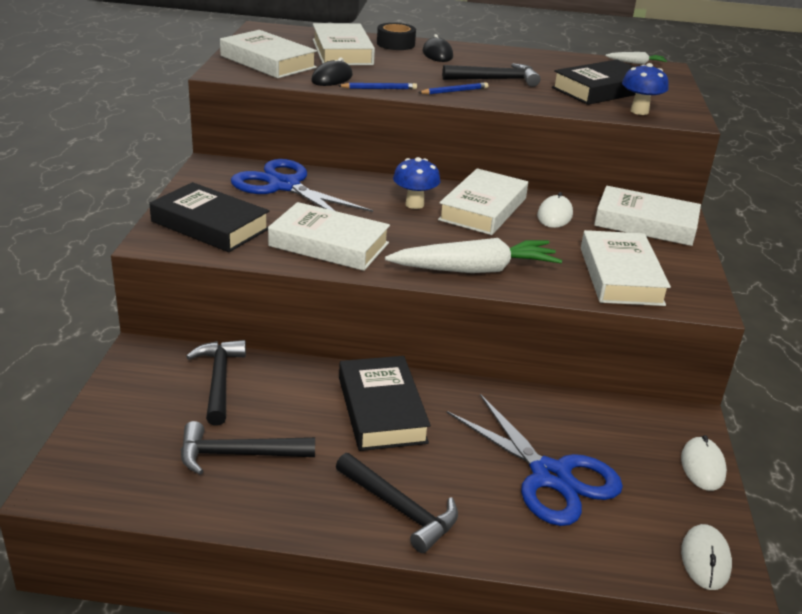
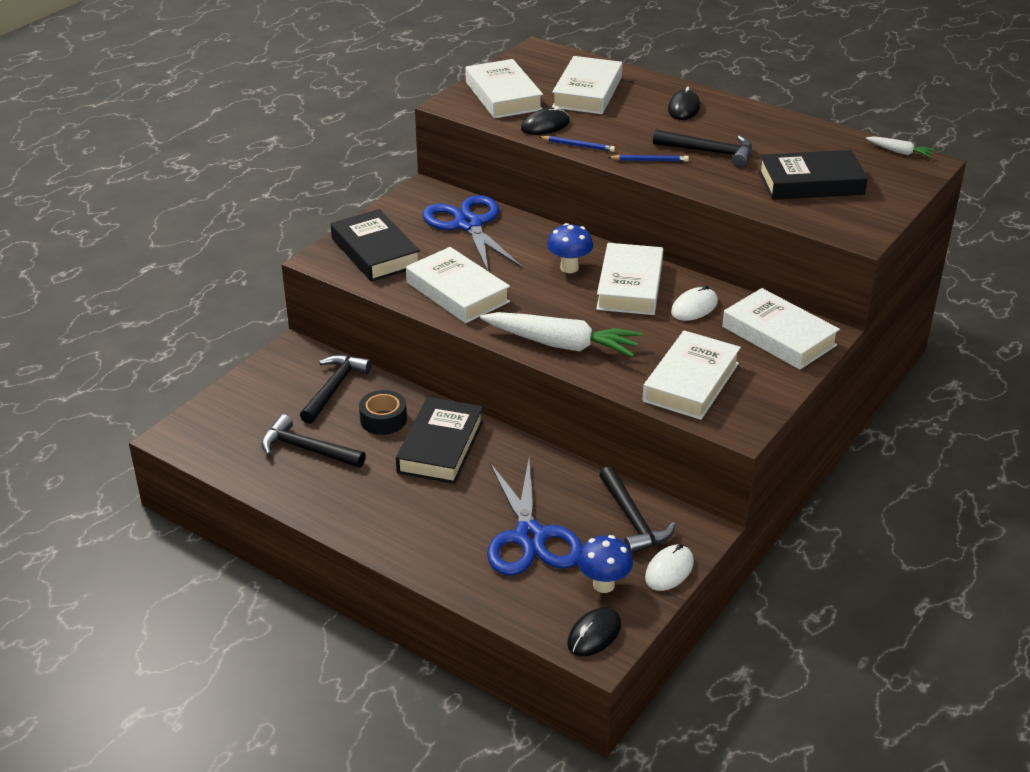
camera: 30 degrees right, 5 degrees up
black hammer [336,453,458,553] -> black hammer moved to [599,466,676,554]
black tape [377,23,416,50] -> black tape moved to [359,390,407,435]
white book [438,168,528,235] -> white book turned 45 degrees counterclockwise [596,243,663,315]
blue mushroom [622,63,669,115] -> blue mushroom moved to [577,535,633,593]
white mouse [681,524,732,590] -> black mouse [567,607,621,656]

